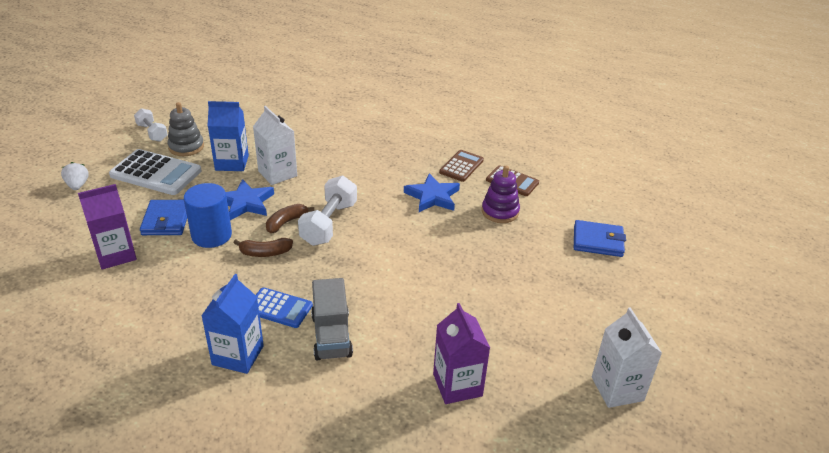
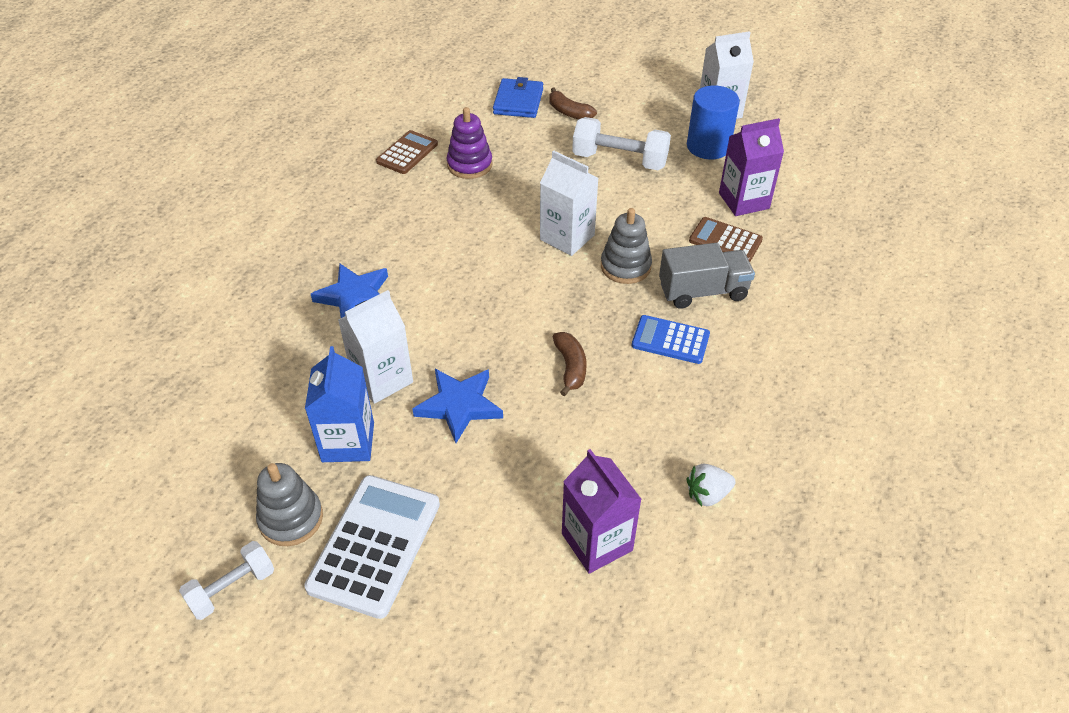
camera: 90 degrees left, 10 degrees up
white strawberry [61,162,89,190] -> white strawberry moved to [687,464,736,506]
blue wallet [140,200,187,235] -> none
blue cylinder [184,183,232,248] -> blue cylinder moved to [687,85,740,159]
blue carton [201,274,264,374] -> none
blue calculator [256,287,313,328] -> blue calculator turned 90 degrees counterclockwise [632,315,710,364]
brown banana [266,204,314,233] -> brown banana moved to [549,87,597,119]
white dumbbell [298,176,357,246] -> white dumbbell moved to [572,117,671,170]
blue star [404,173,460,212] -> blue star moved to [311,263,388,318]
brown calculator [439,150,484,182] -> brown calculator moved to [689,217,763,262]
none -> white carton [540,150,599,256]
none -> grey stacking toy [601,208,652,284]

